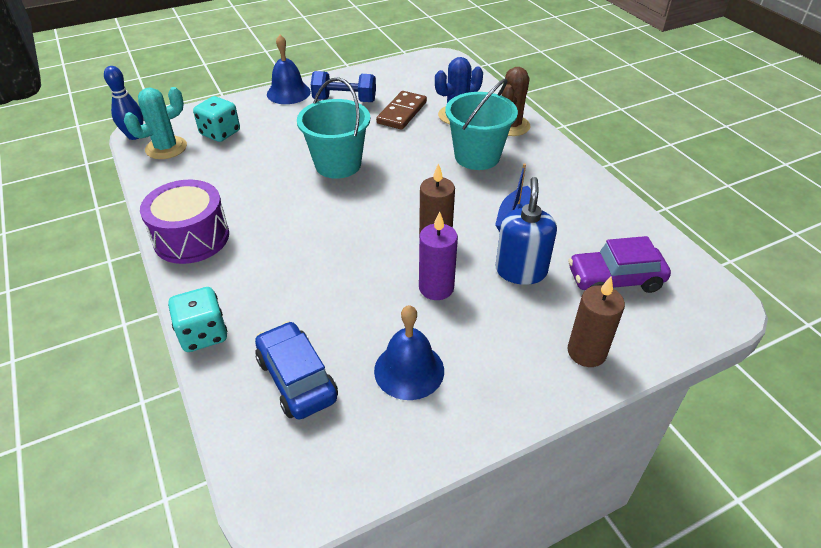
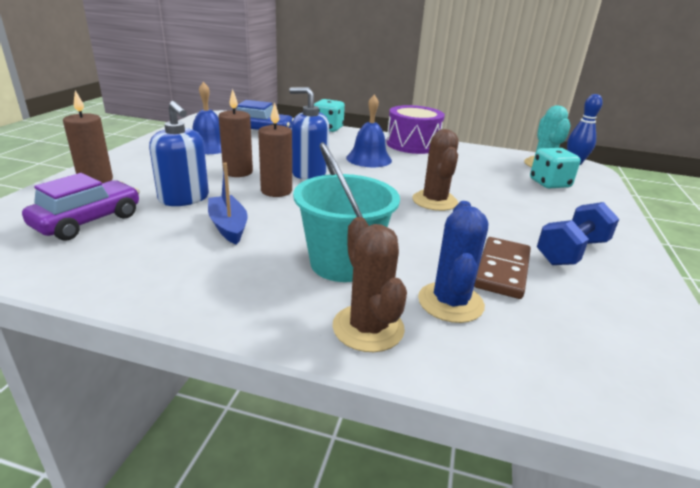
camera: 130 degrees right, 15 degrees down
blue bell [267,35,311,104] -> blue bell moved to [346,95,392,167]
turquoise bucket [297,78,370,179] -> brown cactus [412,129,458,211]
brown domino [376,91,427,130] -> brown domino turned 45 degrees clockwise [474,237,531,299]
purple candle [419,211,458,300] -> brown candle [219,89,253,177]
none -> blue soap dispenser [289,87,329,180]

